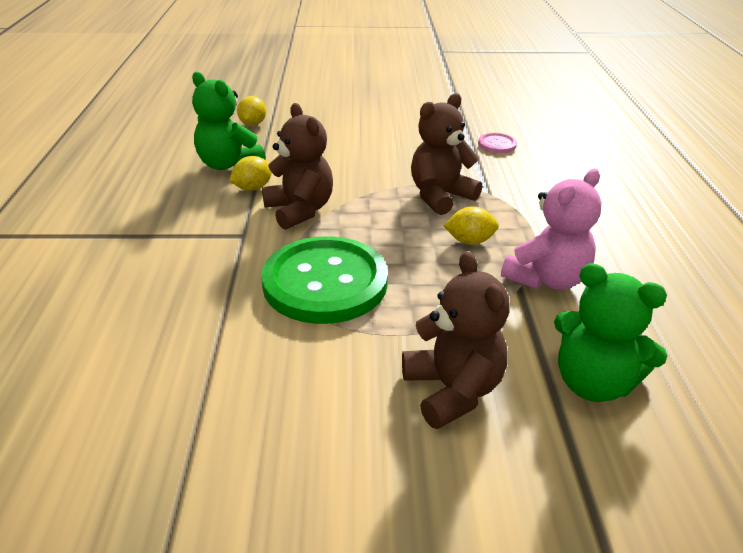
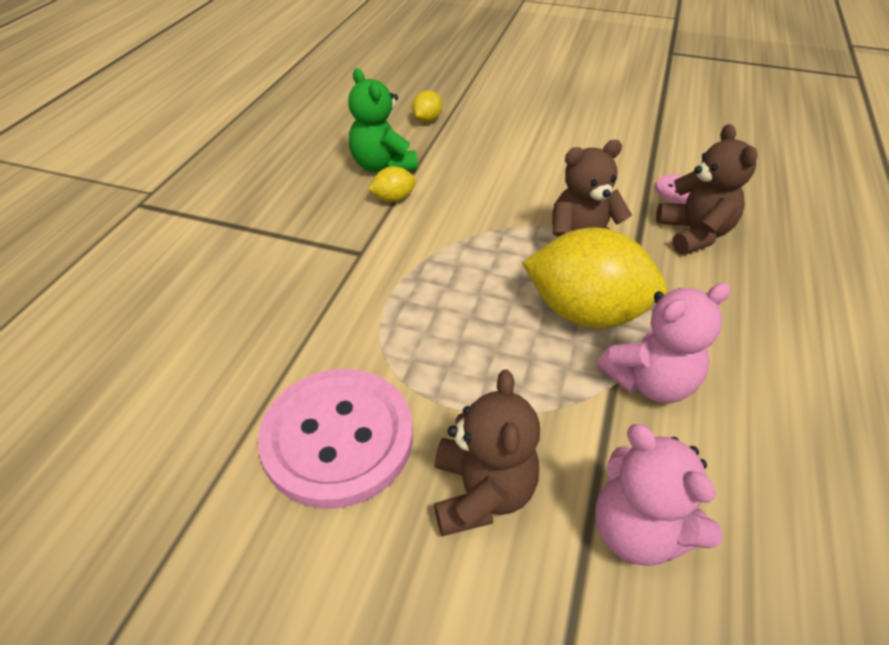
camera: 20 degrees right, 10 degrees up
green button [261,236,388,324] -> none
brown teddy bear [262,103,333,230] -> brown teddy bear moved to [656,124,758,255]
yellow lemon [444,206,499,245] -> yellow lemon [522,228,667,328], size x2.26
green teddy bear [554,263,667,402] -> pink teddy bear [595,424,723,566]
none -> pink button [258,369,413,509]

